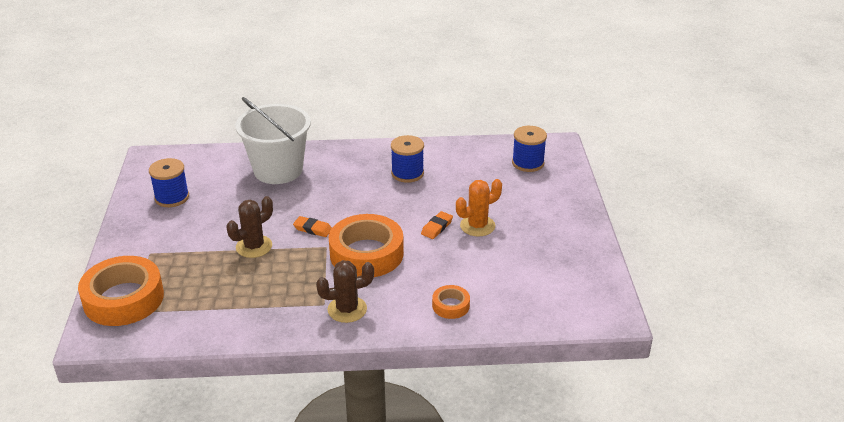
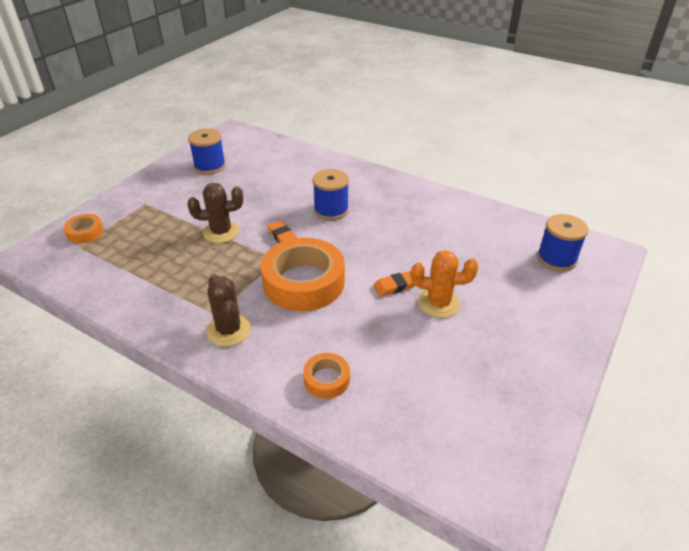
camera: 35 degrees right, 5 degrees up
orange tape [78,256,164,326] -> orange tape [63,214,104,243], size x0.47
white bucket [235,97,311,184] -> none
brown cactus [316,260,374,323] -> brown cactus turned 45 degrees clockwise [206,274,251,346]
blue spool [391,135,424,183] -> blue spool moved to [313,169,349,220]

